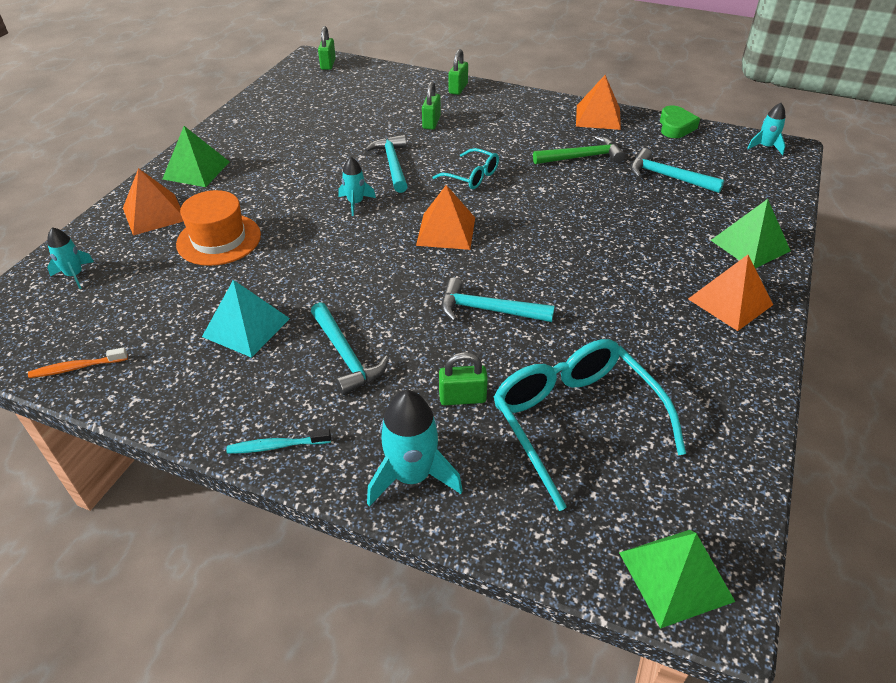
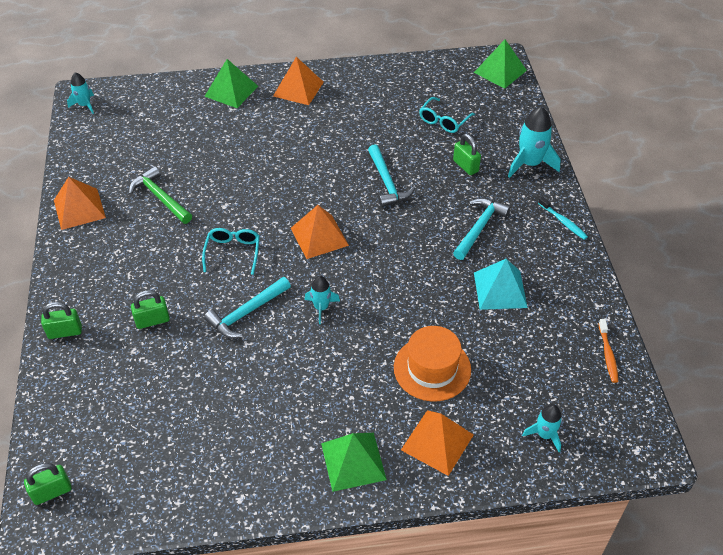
camera: 120 degrees left, 5 degrees up
orange toothbrush [28,347,128,378] -> orange toothbrush turned 45 degrees clockwise [598,319,618,383]
turquoise glasses [494,339,686,511] -> turquoise glasses [419,97,475,133], size x0.53
turquoise hammer [631,148,724,193] -> none
green heart [660,105,700,138] -> none

